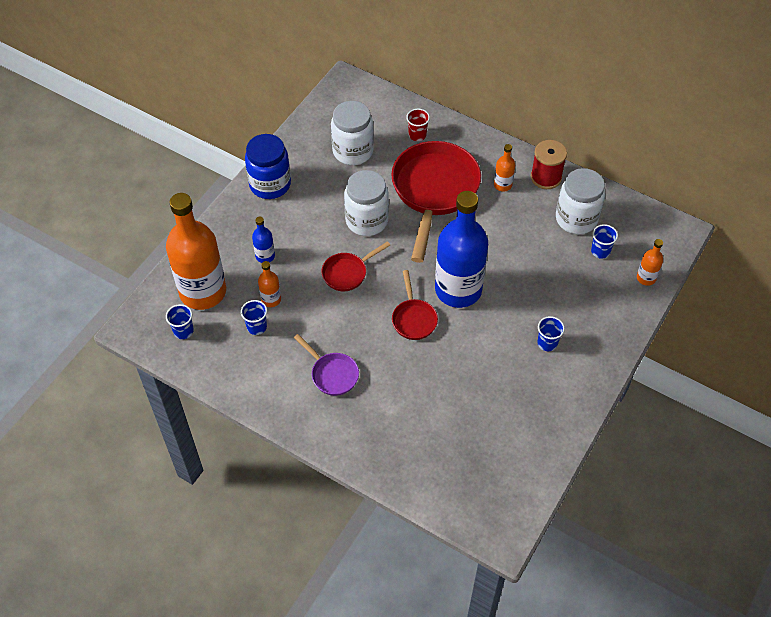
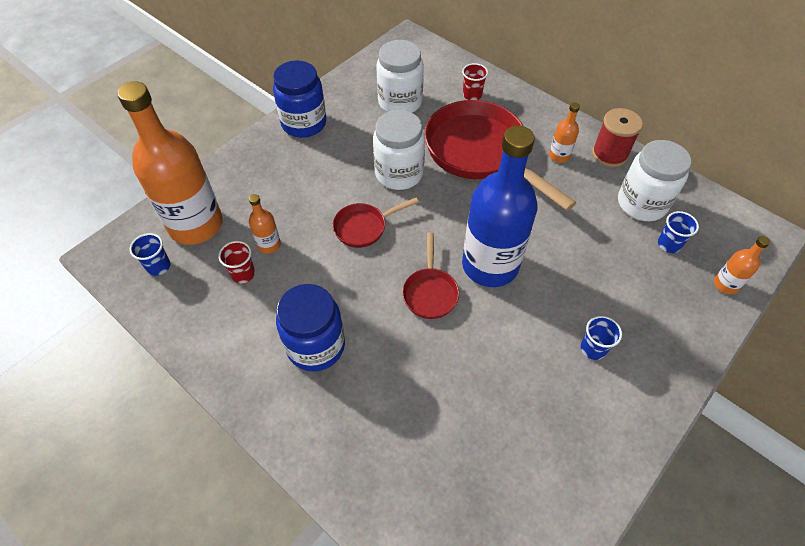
camera: 10 degrees right, 0 degrees up
blue cup [241,300,267,335] -> red cup [218,241,255,283]
blue bottle [252,216,275,263] -> none
purple pan [294,334,359,396] -> blue jar [276,284,345,372]
red pan [391,141,481,263] -> red pan turned 60 degrees counterclockwise [424,100,577,211]

